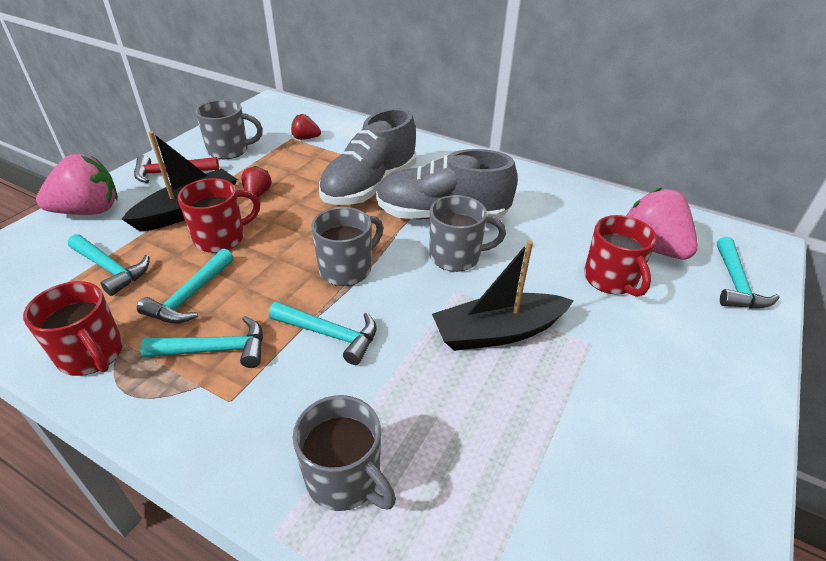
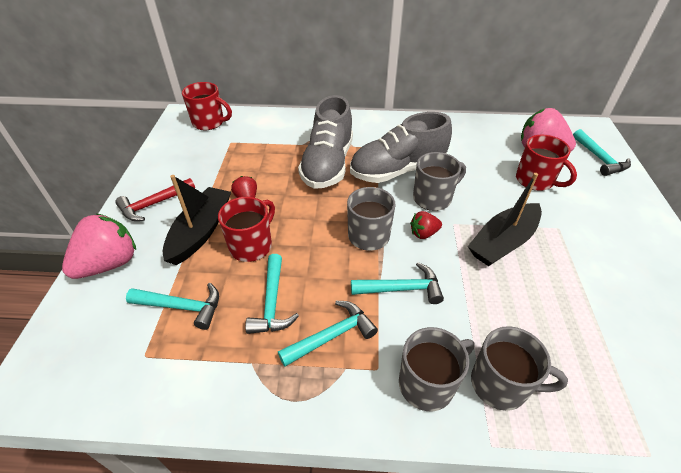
camera: 25 degrees left, 5 degrees up
red mug [23,281,123,376] -> red mug moved to [182,82,232,130]
grey mug [195,100,263,159] -> grey mug moved to [399,327,475,411]
red strawberry [291,114,321,140] -> red strawberry moved to [410,211,442,239]

